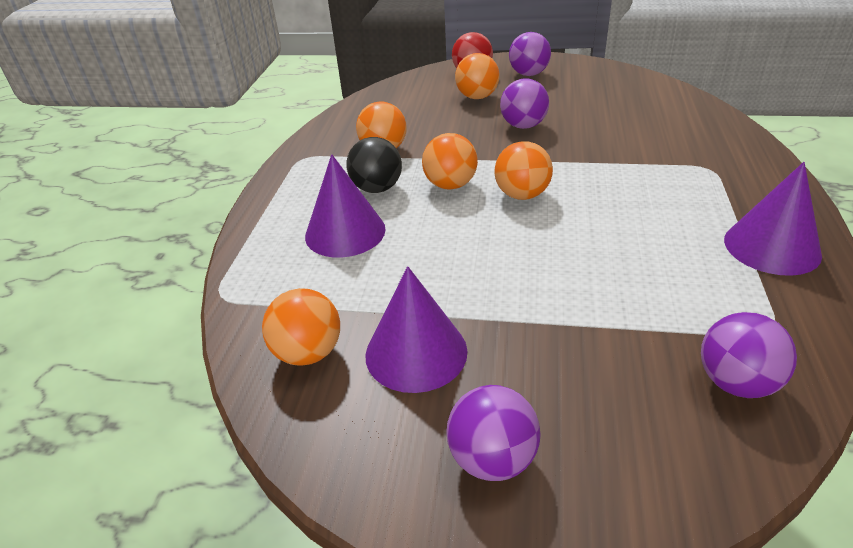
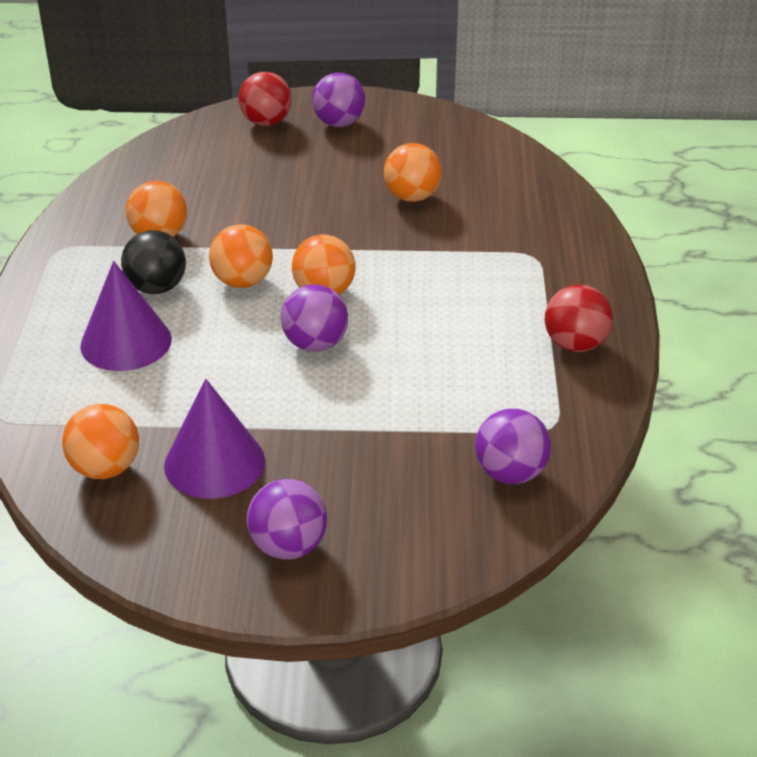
camera: 10 degrees left, 0 degrees up
orange ball [455,53,500,99] -> orange ball moved to [384,143,442,202]
purple ball [500,78,549,129] -> purple ball moved to [281,284,348,352]
purple cone [724,162,822,276] -> red ball [544,284,613,352]

